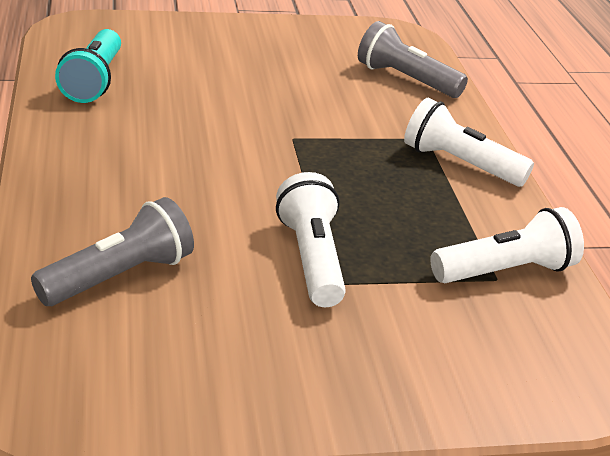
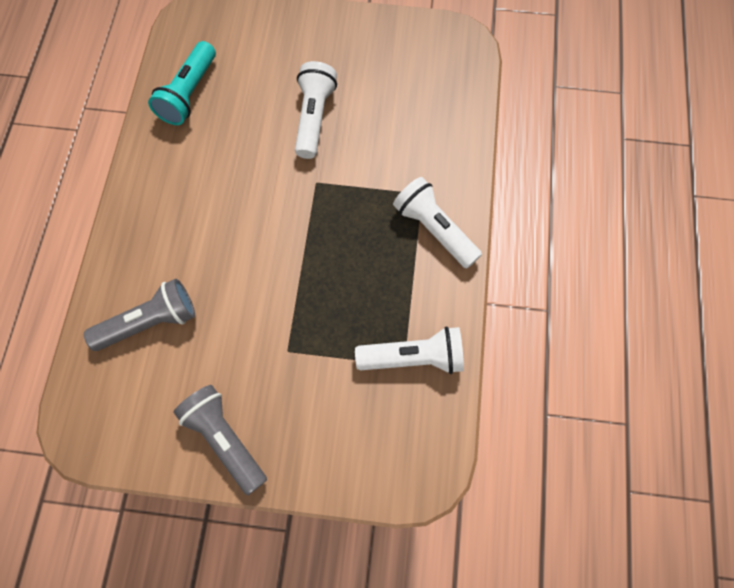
camera: 20 degrees right, 35 degrees up
white flashlight [276,172,346,307] -> white flashlight moved to [295,61,337,159]
grey flashlight [358,21,468,98] -> grey flashlight moved to [173,385,267,495]

